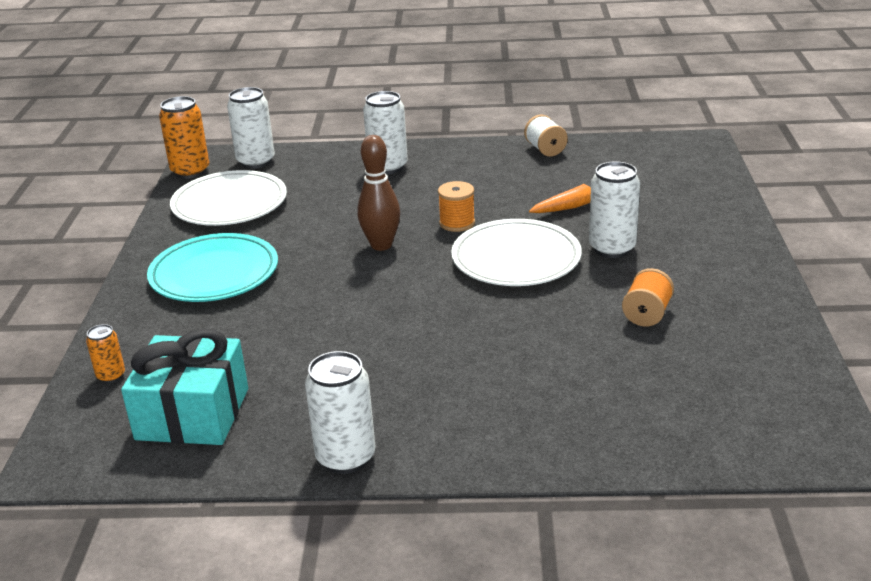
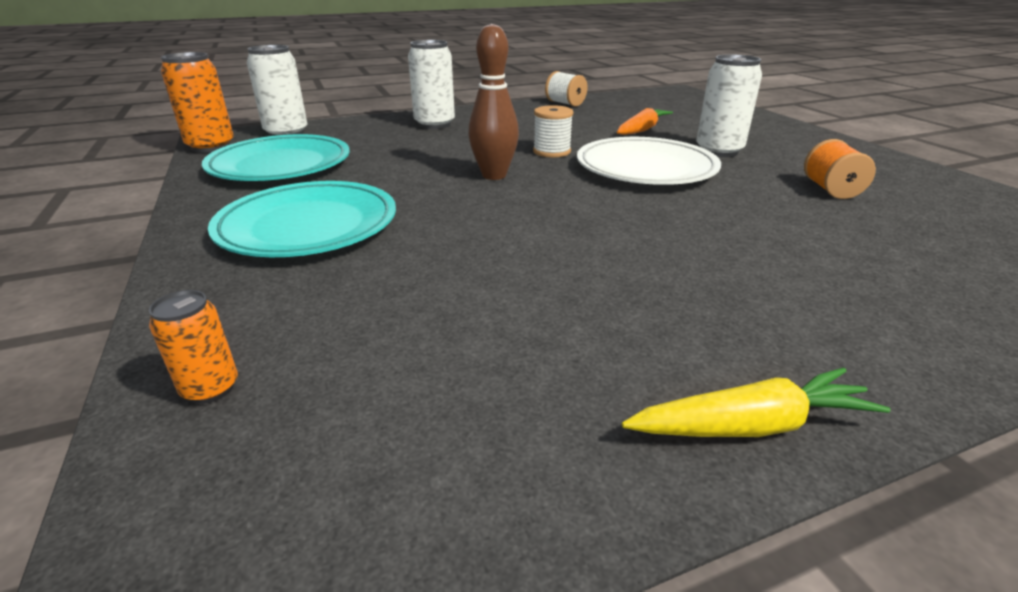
camera: 25 degrees left, 0 degrees up
turquoise gift [121,329,248,445] -> none
white plate [170,170,287,226] -> turquoise plate [202,134,350,181]
white can [305,351,375,474] -> yellow carrot [622,367,891,437]
orange spool [438,181,475,232] -> white spool [533,105,573,158]

